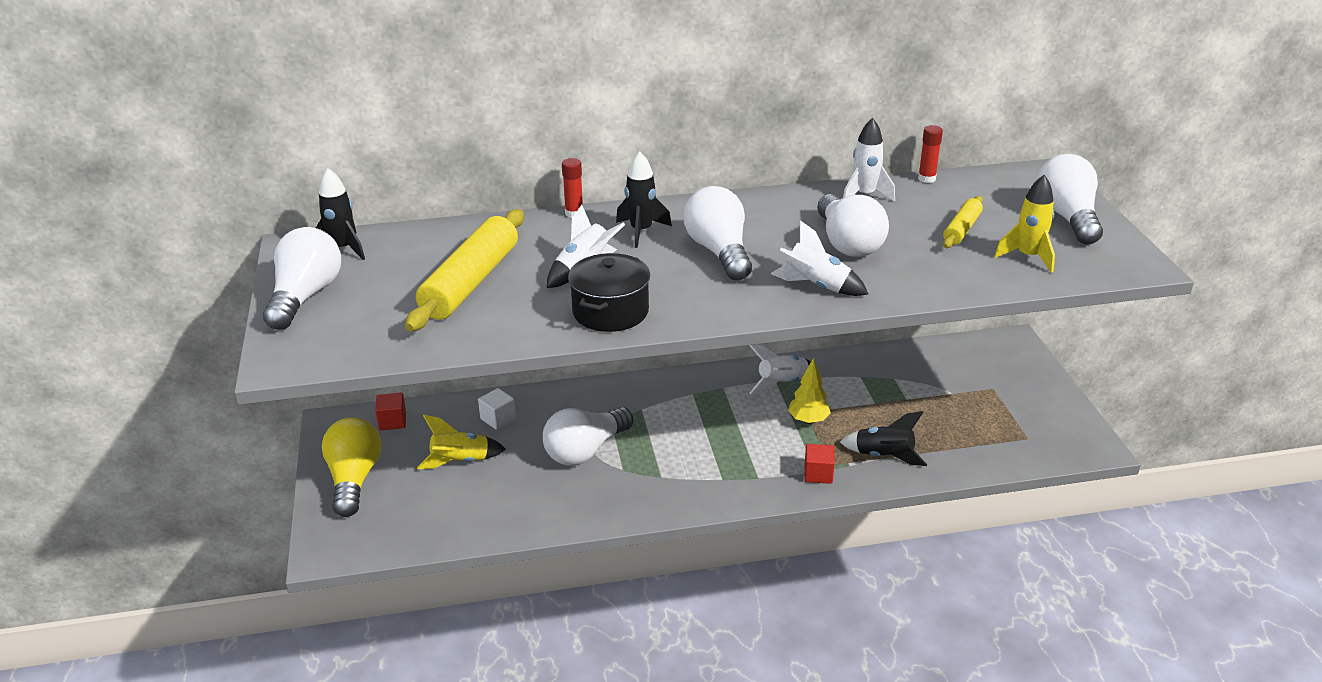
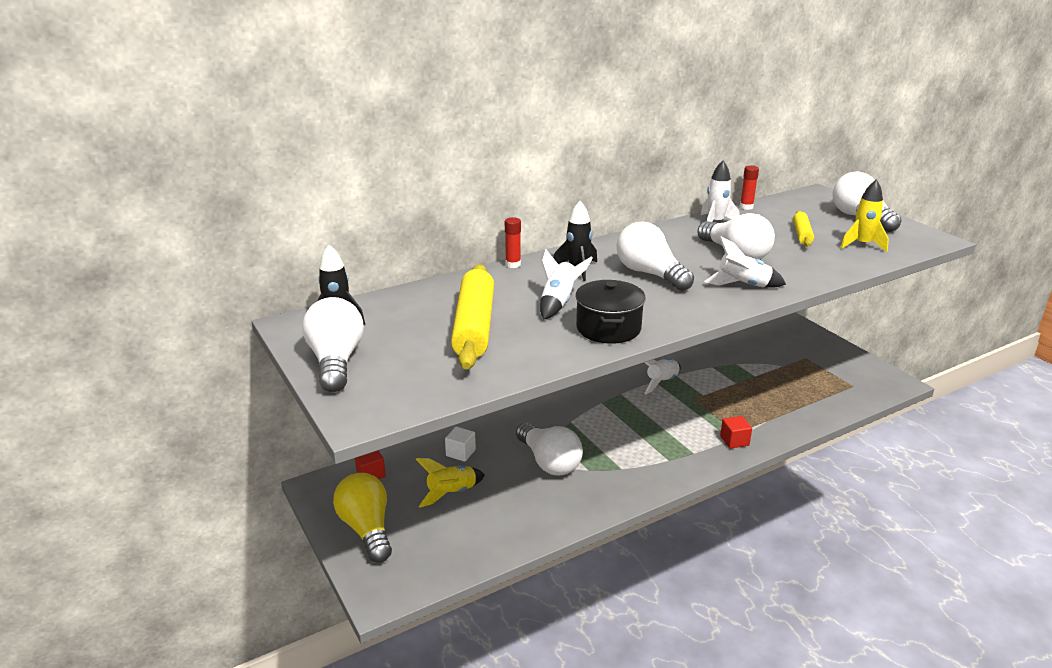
camera: 20 degrees left, 5 degrees down
white light bulb [543,407,633,466] -> white light bulb turned 60 degrees counterclockwise [516,423,583,475]
yellow tree [788,358,831,424] -> none
black rocket [840,411,927,466] -> none

